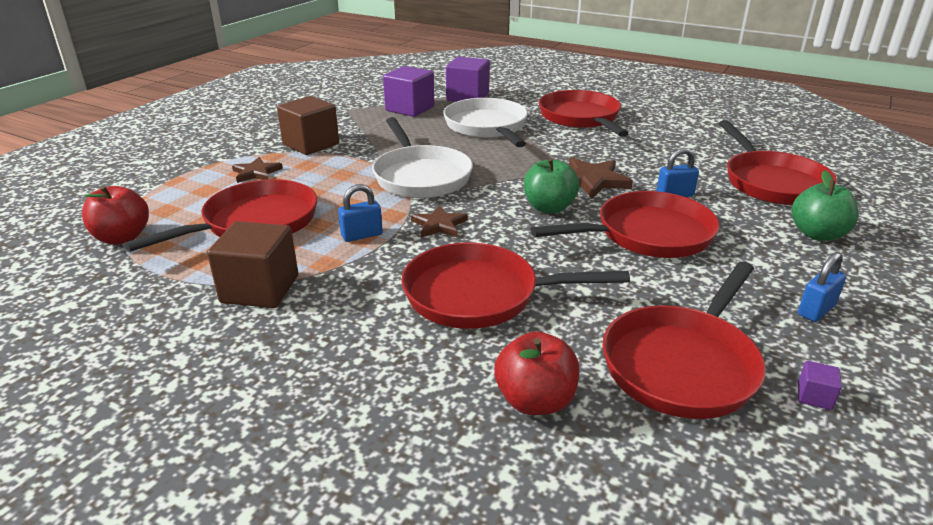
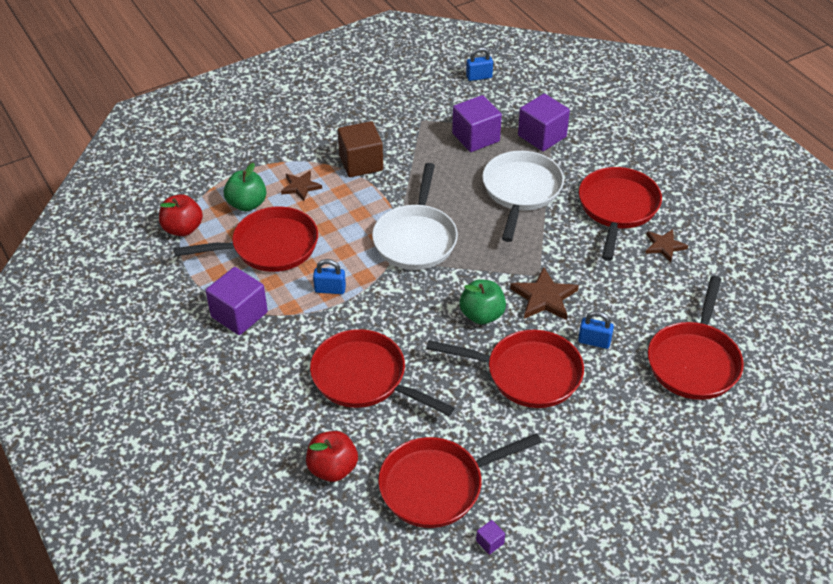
camera: 30 degrees right, 15 degrees up
brown cube [207,221,298,308] -> purple cube [206,267,268,335]
brown star [411,205,468,238] -> brown star moved to [645,229,688,262]
green apple [791,170,858,241] -> green apple moved to [224,163,266,211]
blue padlock [798,252,846,322] -> blue padlock moved to [466,47,493,81]

